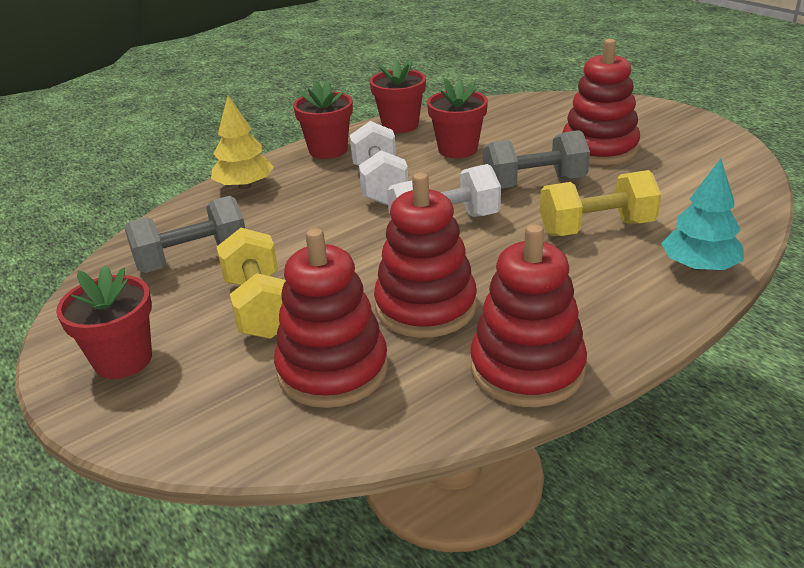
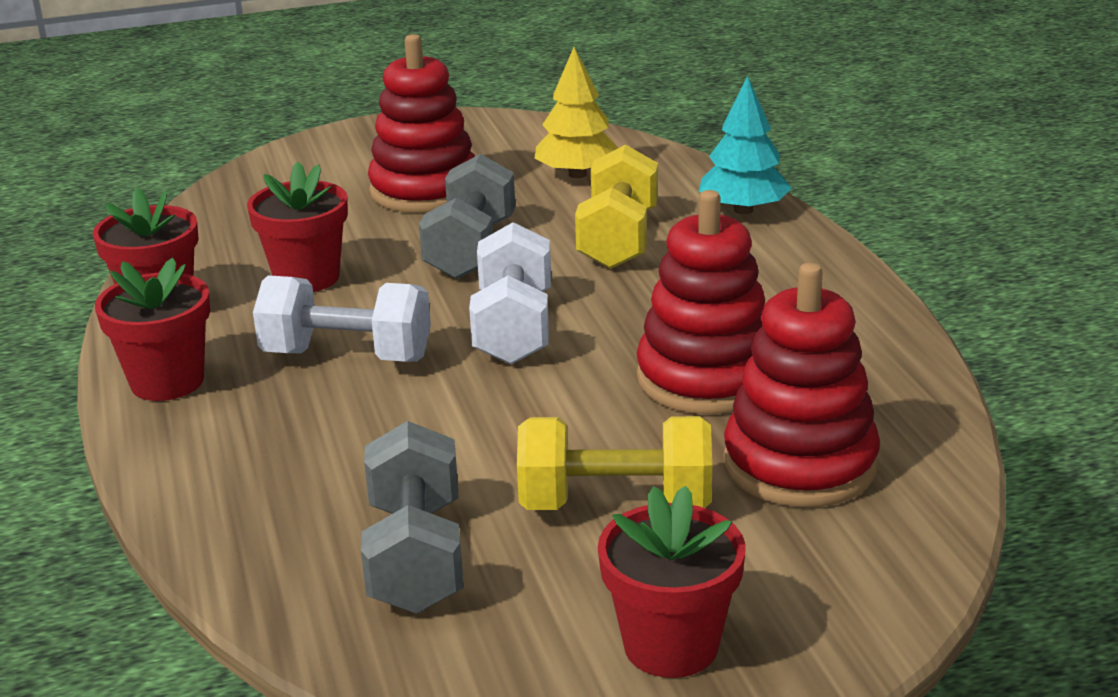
camera: 70 degrees left, 5 degrees down
yellow tree [211,96,274,189] -> yellow tree moved to [534,47,618,178]
red stacking toy [470,224,587,407] -> none

